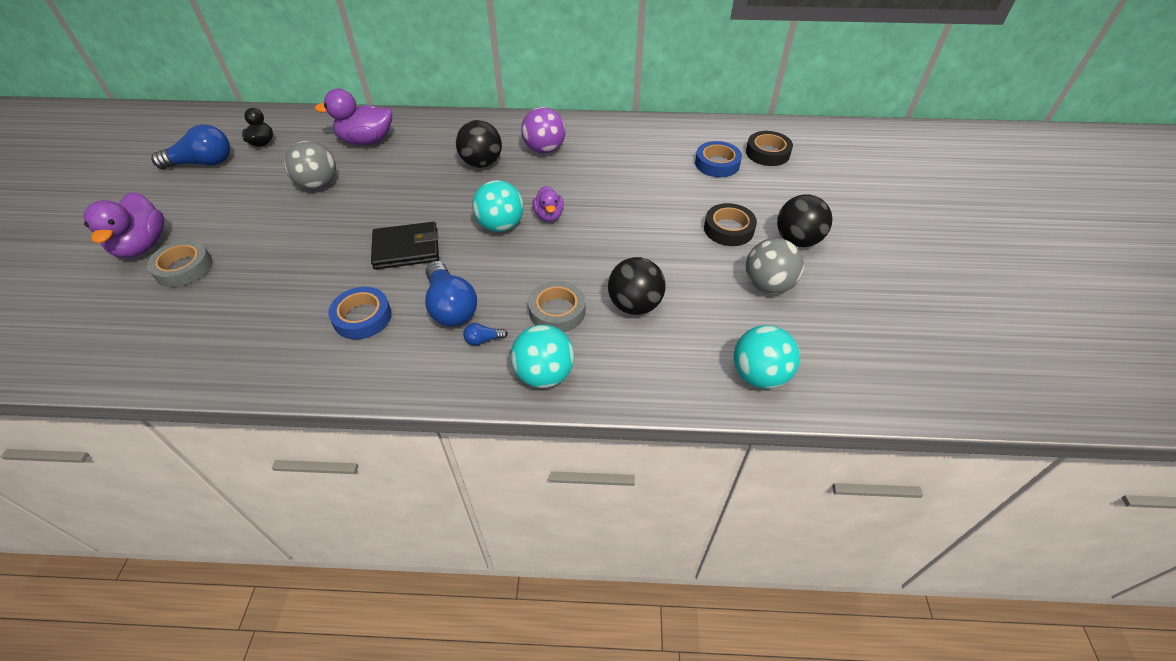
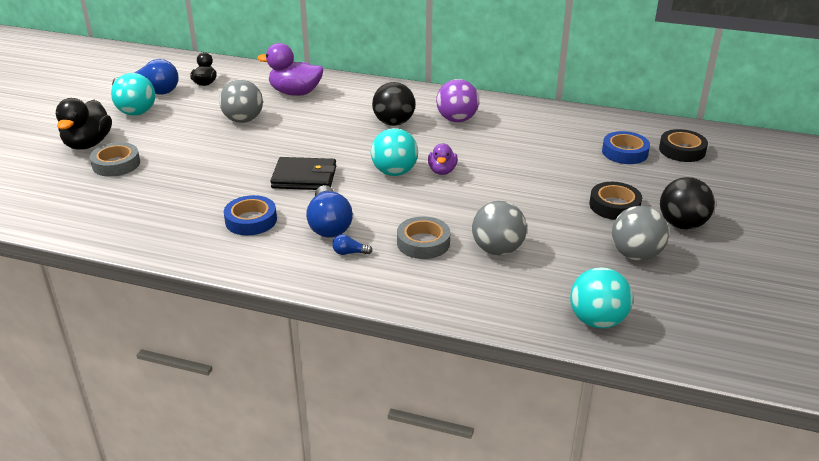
camera: 15 degrees right, 15 degrees down
purple duck [84,192,164,258] -> black duck [55,98,112,150]
turquoise ball [511,325,574,388] -> turquoise ball moved to [111,73,155,116]
black ball [608,257,666,315] -> grey ball [472,201,527,255]

